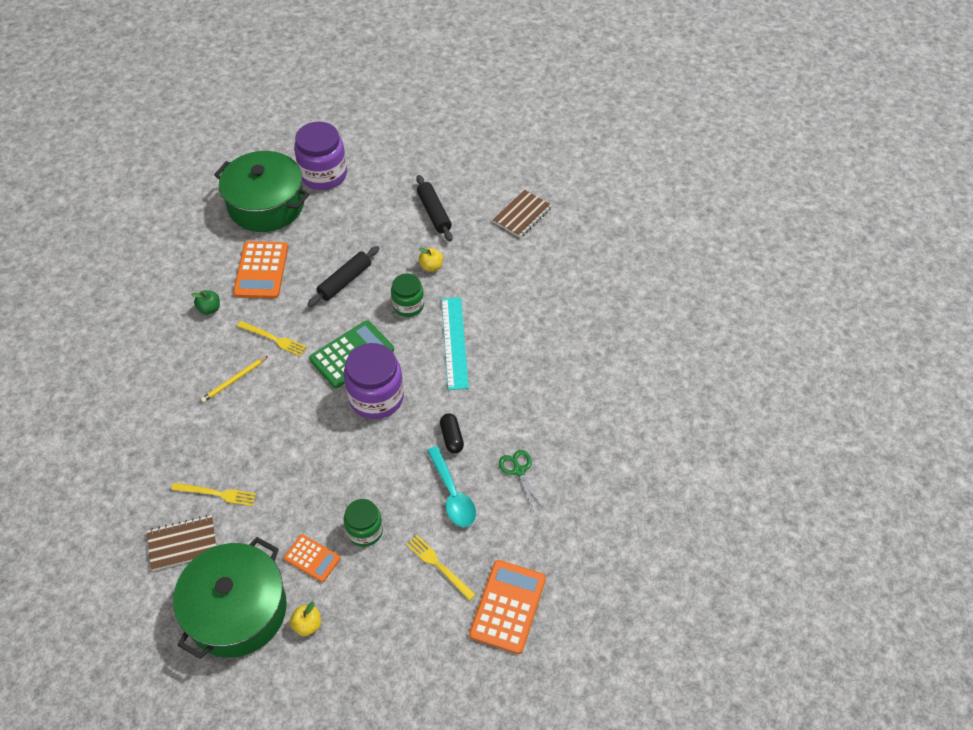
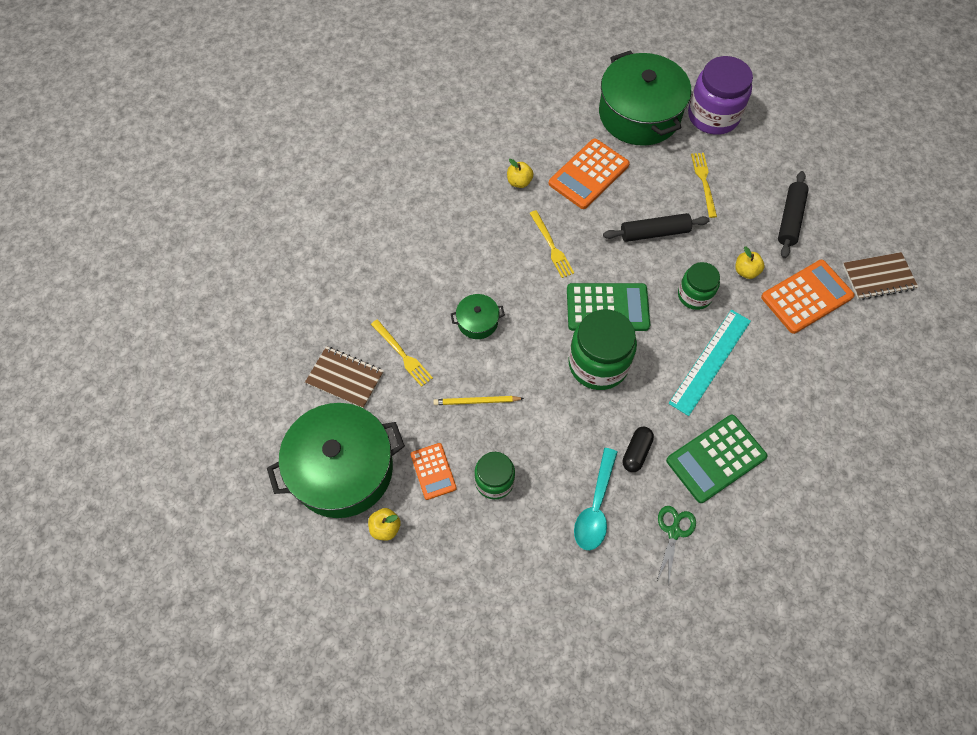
camera: 40 degrees right, 10 degrees up
green apple [191,290,220,315] -> yellow apple [507,159,533,188]
yellow pencil [201,356,268,403] -> yellow pencil moved to [433,396,524,405]
purple jar [344,343,404,419] -> green jar [568,309,637,390]
yellow fork [406,535,476,601] -> yellow fork moved to [691,153,717,218]
orange calculator [469,560,546,654] -> orange calculator moved to [761,260,855,334]
none -> green pot [451,294,505,339]
none -> green calculator [666,415,767,503]

